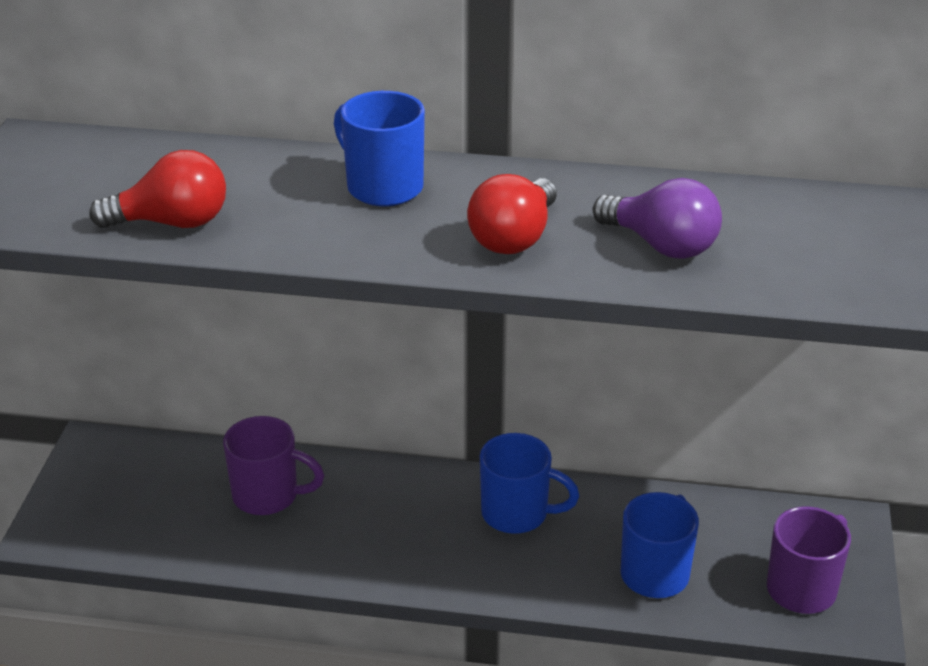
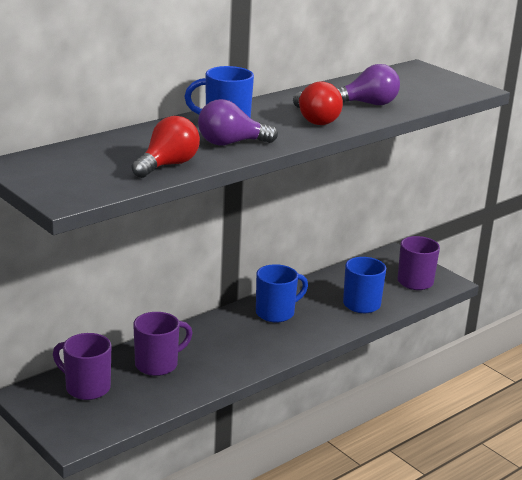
camera: 50 degrees left, 10 degrees down
none -> purple mug [53,333,111,400]
none -> purple light bulb [198,99,278,145]

